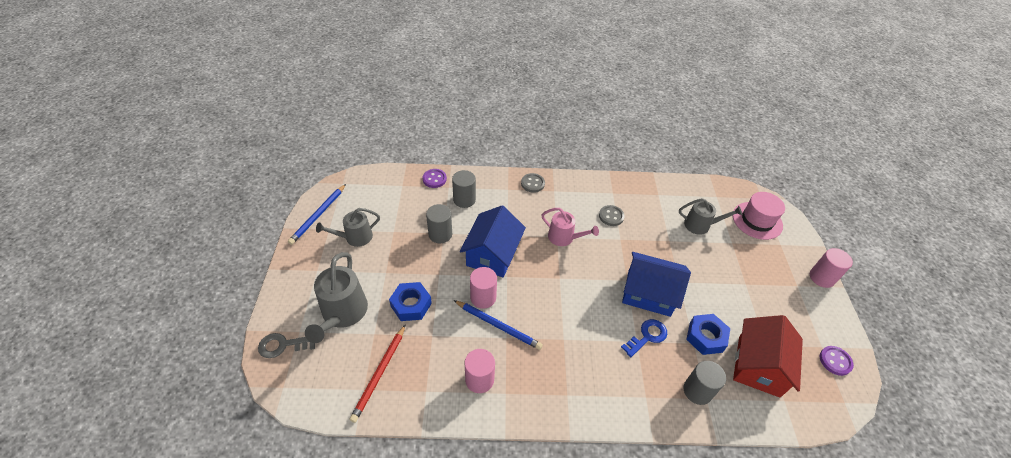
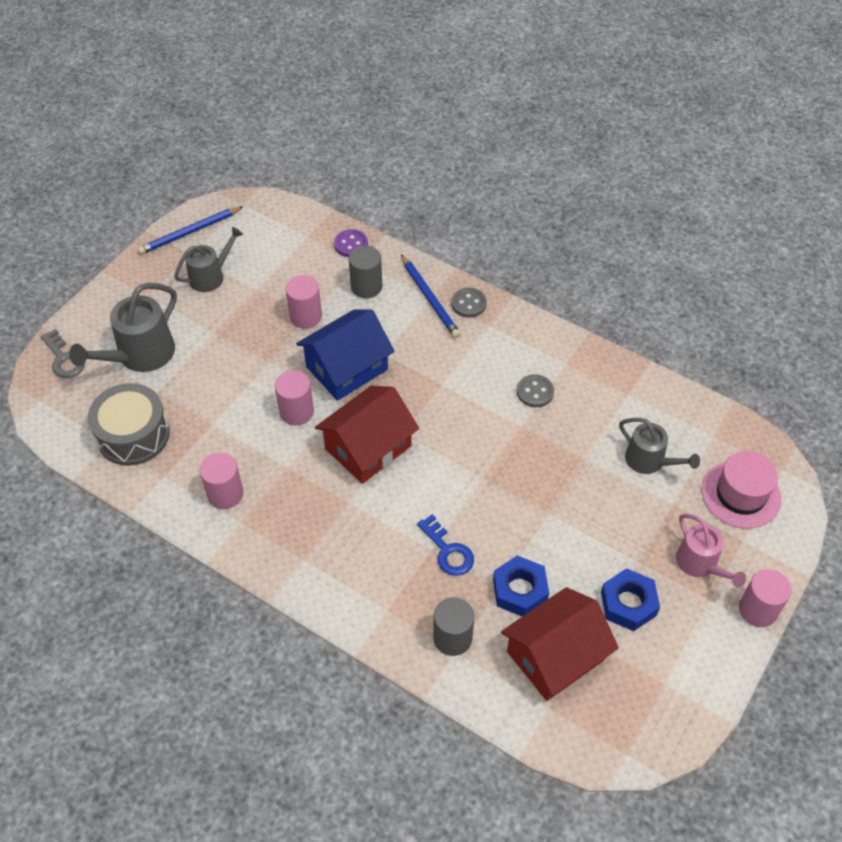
camera: 35 degrees right, 5 degrees up
grey key [258,333,315,358] -> grey key turned 150 degrees counterclockwise [41,329,85,378]
grey watering can [316,208,380,247] -> grey watering can turned 135 degrees clockwise [174,227,243,292]
red pencil [350,324,406,423] -> grey drum [88,383,170,466]
blue nut [389,282,432,321] -> blue nut moved to [601,568,660,631]
grey cylinder [426,204,452,243] -> pink cylinder [286,275,322,328]
blue pencil [454,300,543,350] -> blue pencil moved to [401,255,461,338]
pink watering can [541,208,599,246] -> pink watering can moved to [676,514,746,587]
blue key [621,319,667,357] -> blue key turned 60 degrees clockwise [417,514,474,576]
blue house [622,252,691,317] -> none
purple button [820,346,854,376] -> none
none -> red house [315,386,419,484]

